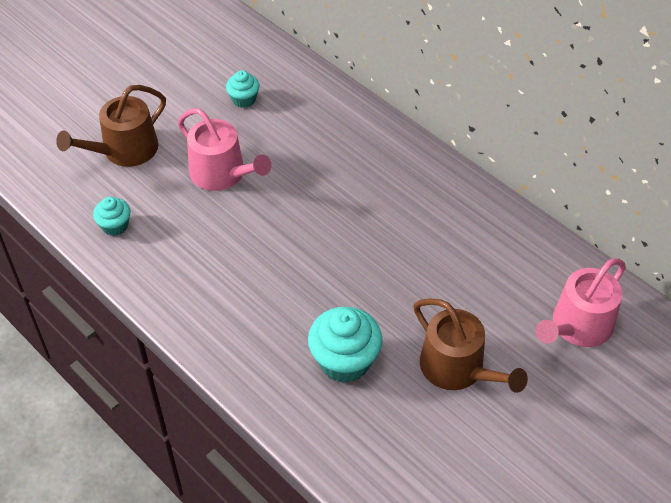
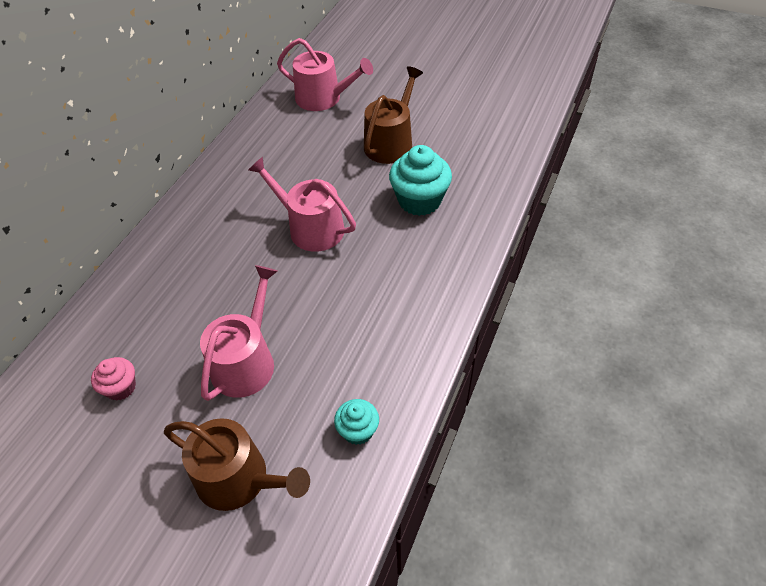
camera: 110 degrees left, 0 degrees up
turquoise cupcake [226,70,260,108] -> pink cupcake [91,357,136,401]
none -> pink watering can [248,157,356,252]

